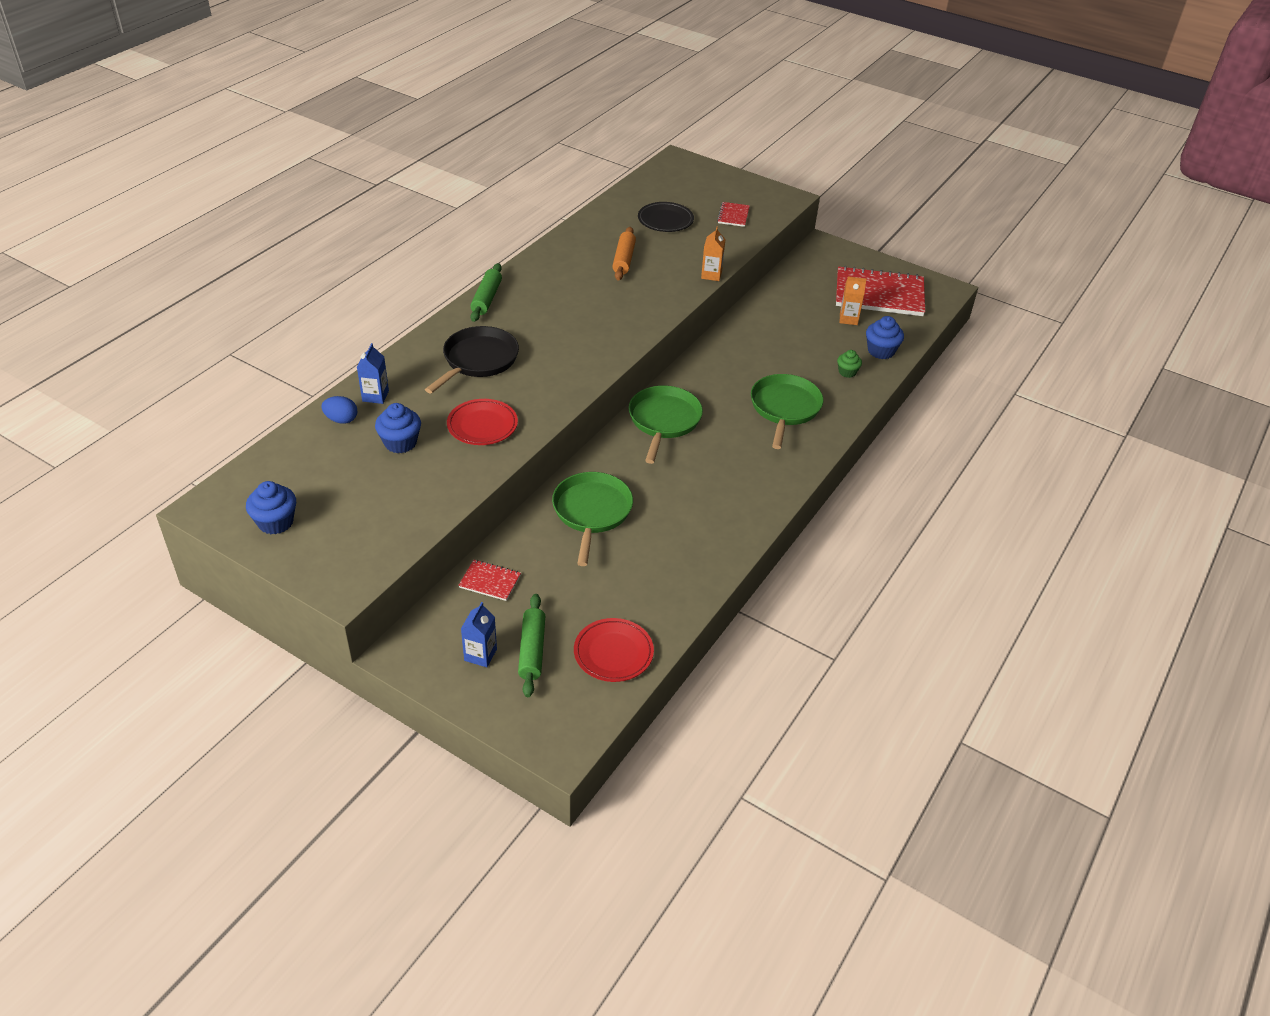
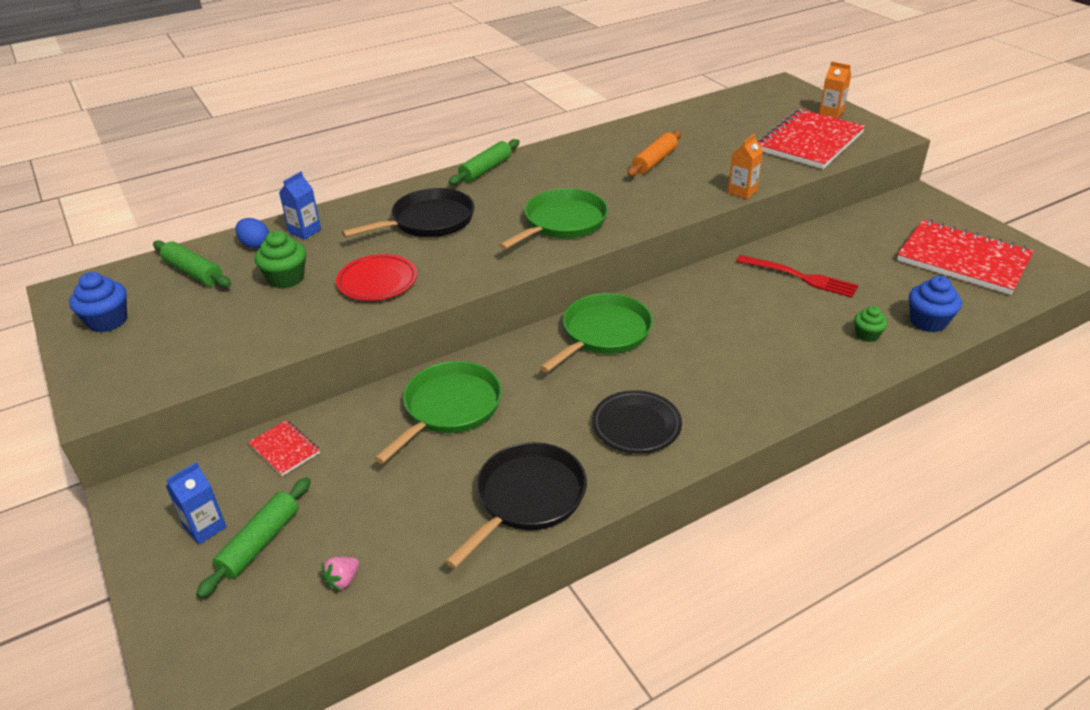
camera: 30 degrees right, 5 degrees down
blue cupcake [375,403,421,453] -> green cupcake [255,231,306,289]
red plate [574,618,654,682] -> pink strawberry [321,557,359,591]
black plate [638,202,694,232] -> black plate moved to [592,390,682,453]
red notebook [717,202,750,227] -> red notebook [758,109,865,169], size x2.24
green pan [751,374,823,449] -> green pan moved to [499,188,608,250]
orange carton [840,277,867,325] -> orange carton moved to [819,61,851,118]
none -> green rolling pin [153,240,231,288]
none -> black pan [445,442,587,568]
none -> red fork [736,255,859,298]

